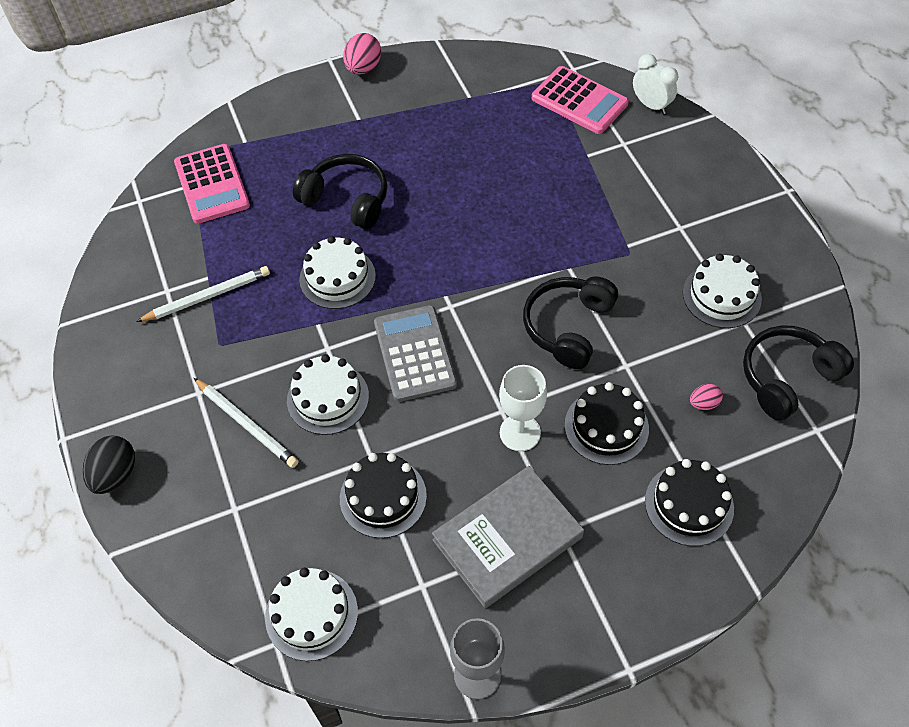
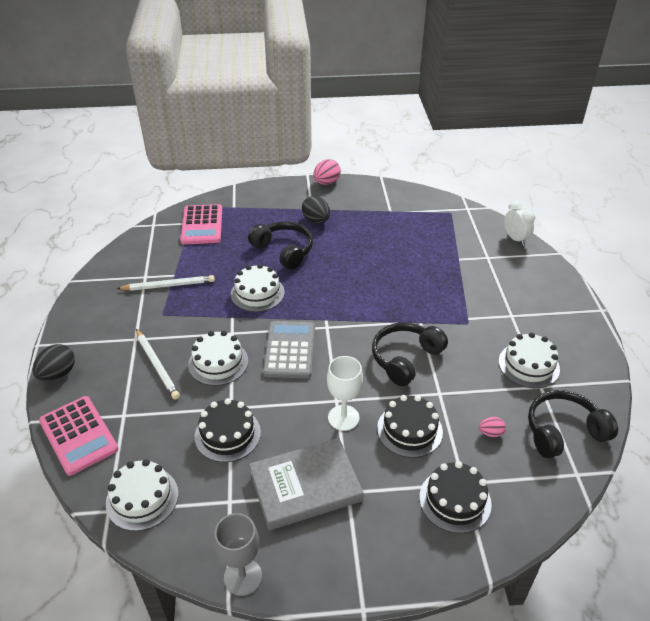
camera: 15 degrees right, 15 degrees down
pink calculator [532,66,629,134] -> pink calculator moved to [39,396,119,476]
none -> black egg [302,196,330,223]

